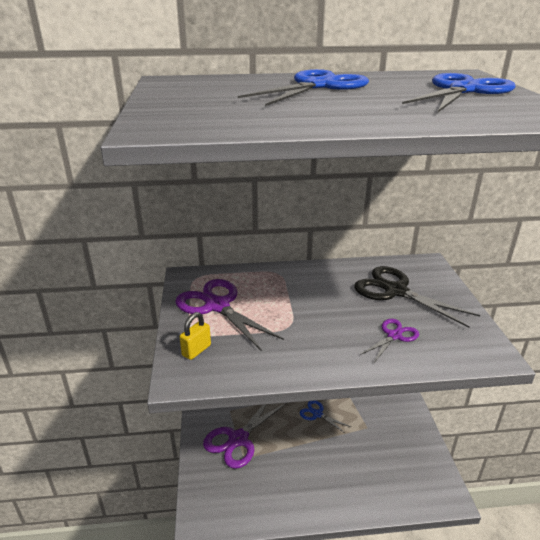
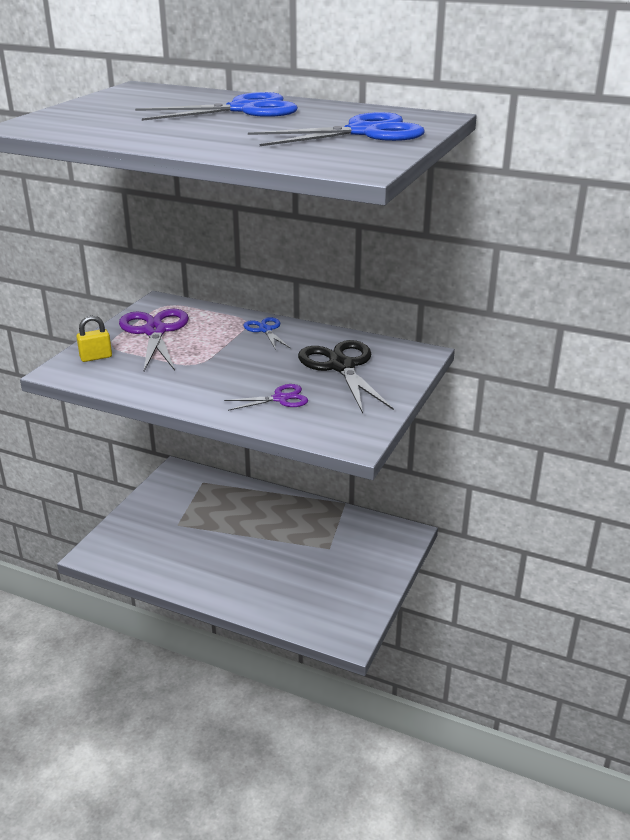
camera: 30 degrees right, 0 degrees up
purple scissors [203,403,287,469] -> none
blue scissors [300,400,351,434] -> blue scissors moved to [244,317,290,350]

